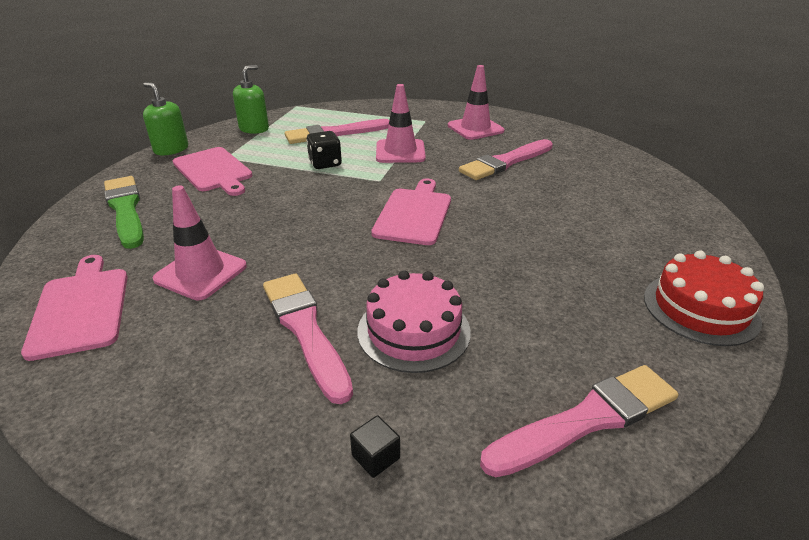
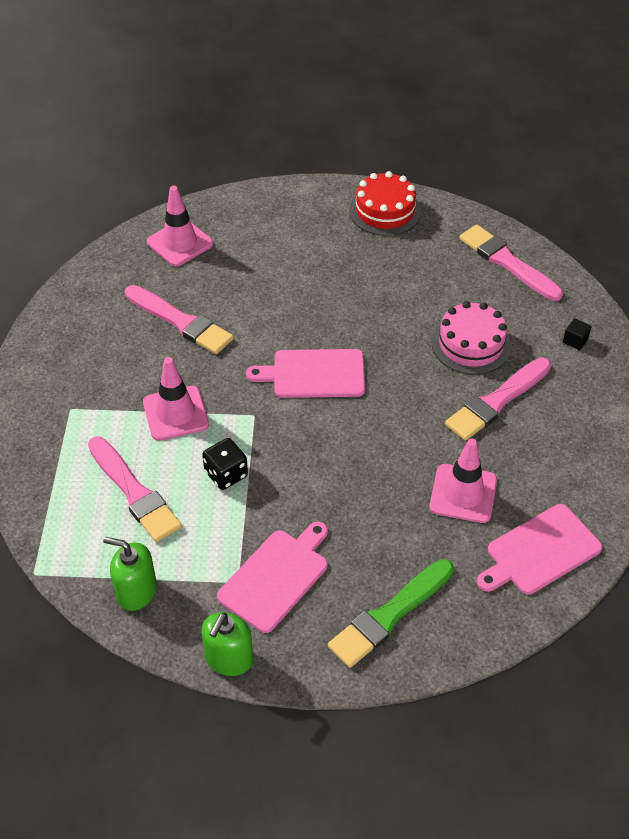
camera: 105 degrees left, 15 degrees up
pink traffic cone [448,65,504,140] -> pink traffic cone moved to [147,186,213,267]

